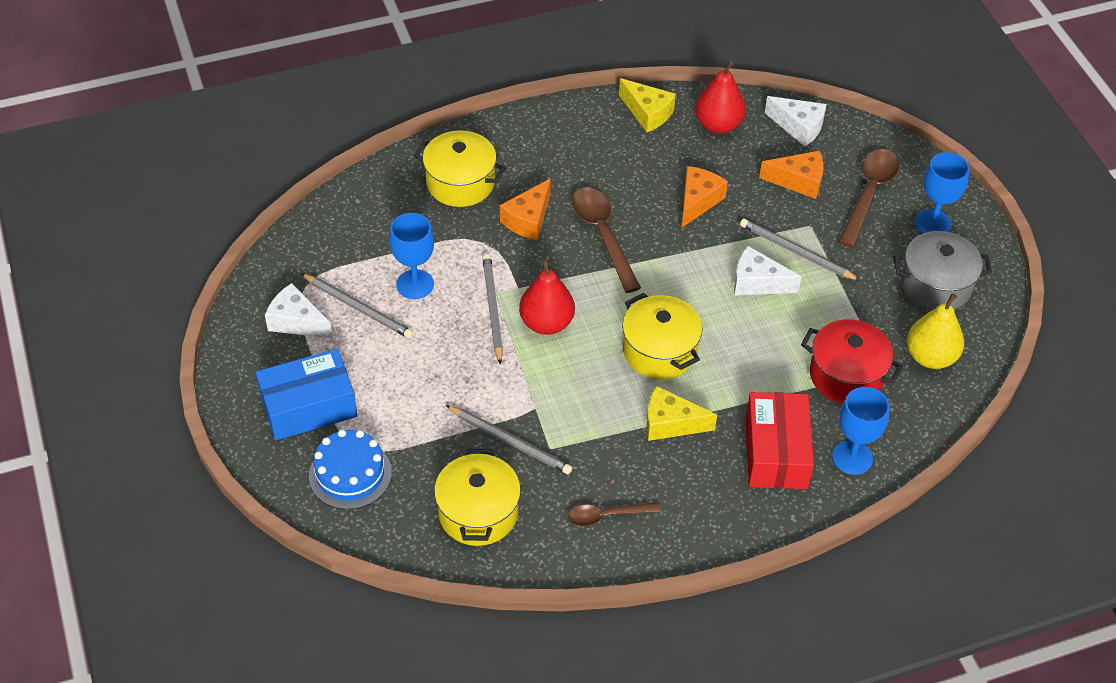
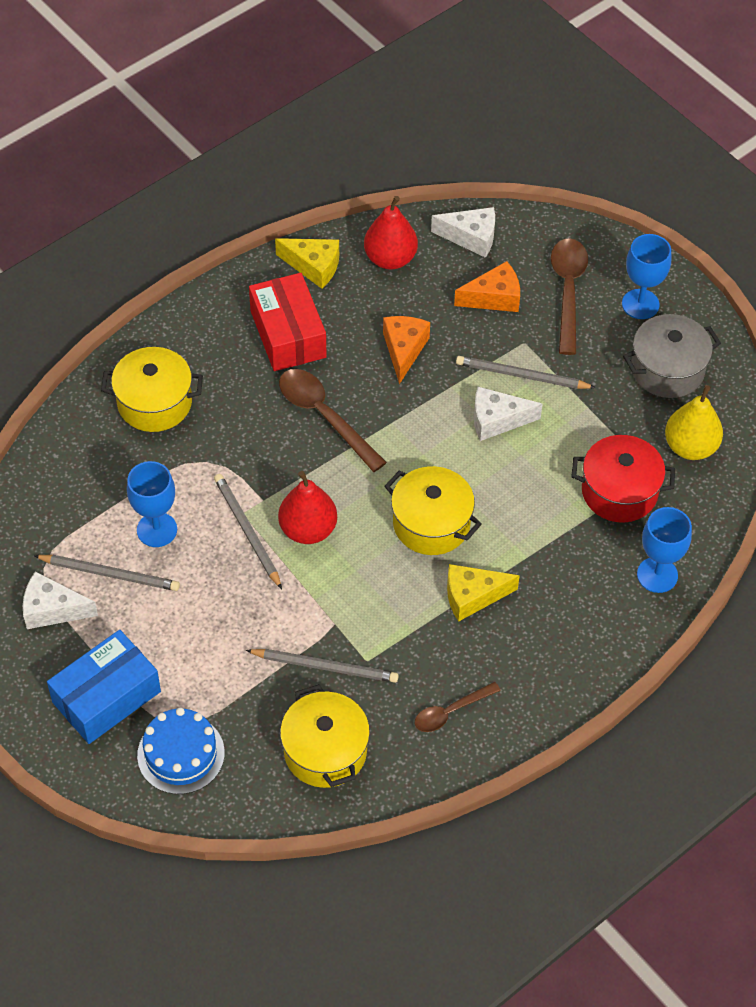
camera: 20 degrees left, 5 degrees up
orange cheese [500,178,551,240] -> none
red box [745,392,814,489] -> red box moved to [249,273,327,371]

